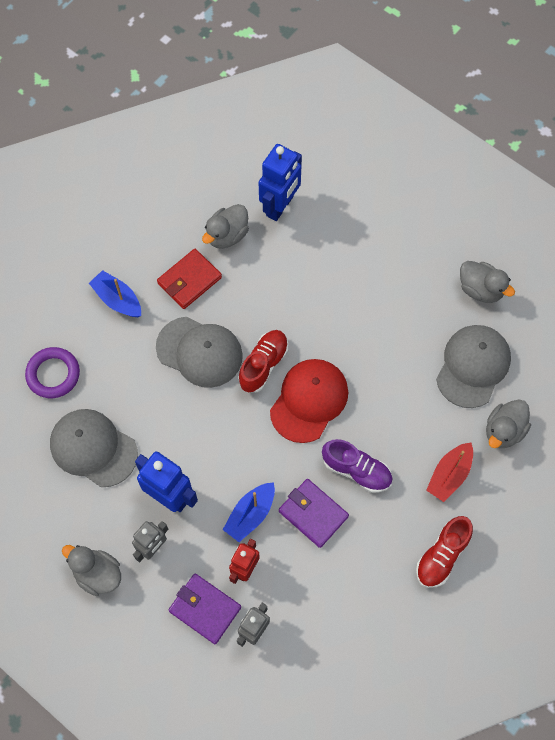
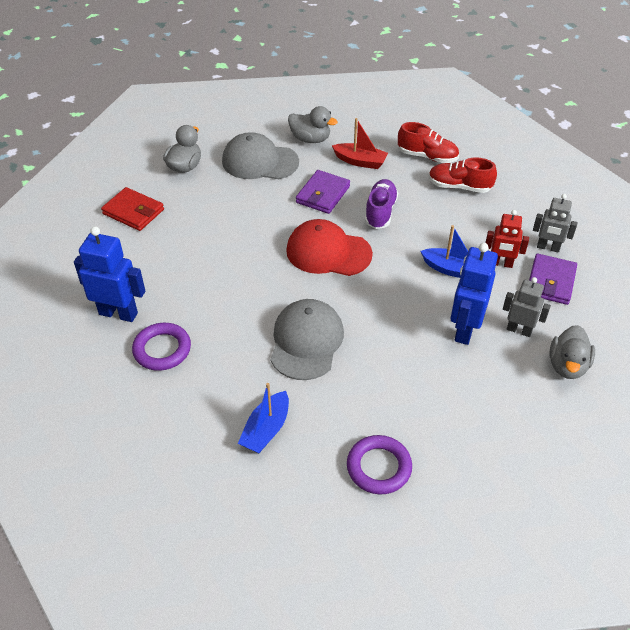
camera: 105 degrees left, 20 degrees down
grey cap [50,409,138,487] -> none
red wallet [157,249,222,309] -> red wallet moved to [101,187,164,231]
grey duck [202,204,249,249] -> purple ring [132,323,191,371]
red shoe [238,330,288,392] -> red shoe moved to [429,157,497,193]
purple wallet [279,479,349,548] -> purple wallet moved to [296,170,350,214]

